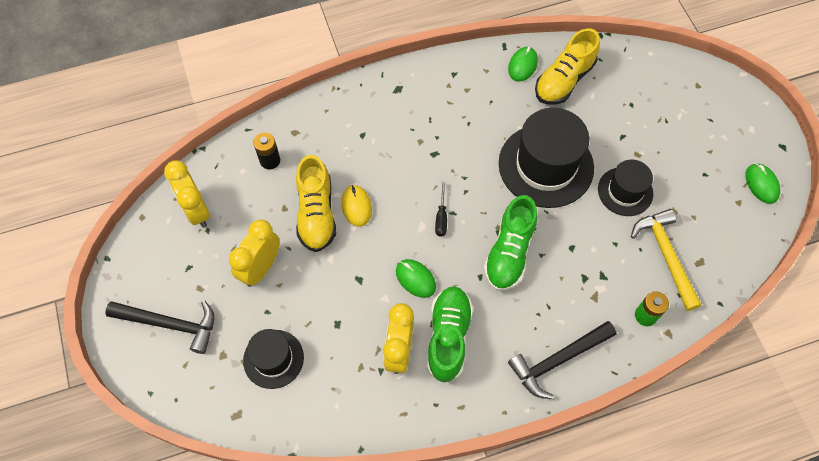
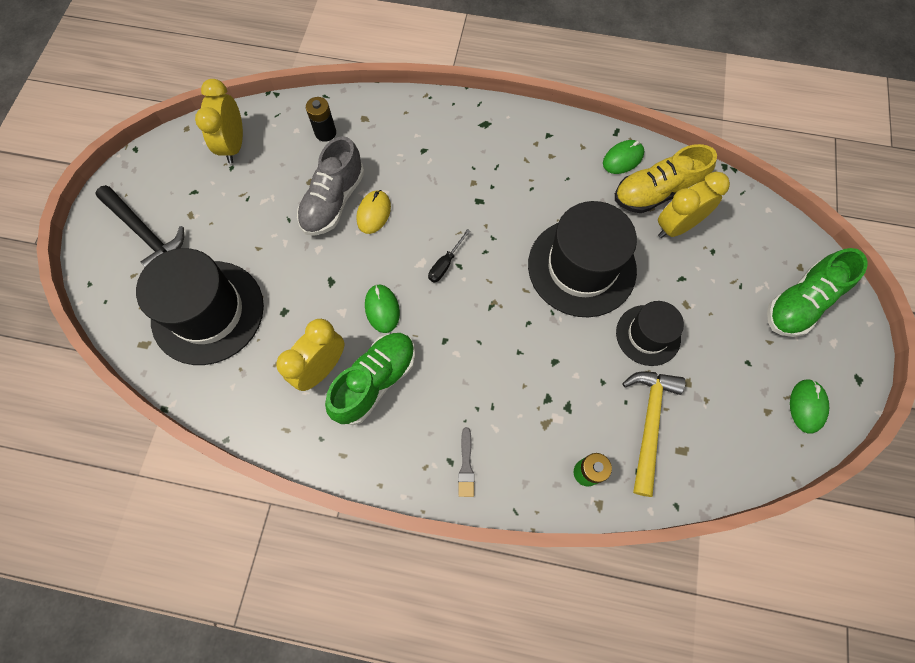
camera: 30 degrees right, 5 degrees up
yellow clock [229,220,280,287] -> yellow clock moved to [658,172,730,238]
black hat [243,329,304,389] -> black hat [136,248,264,365], size x1.75
yellow shoe [296,155,336,252] -> grey shoe [297,136,365,236]
green shoe [484,195,537,291] -> green shoe moved to [767,248,867,337]
black hammer [508,321,617,399] -> grey brush [458,427,475,497]

